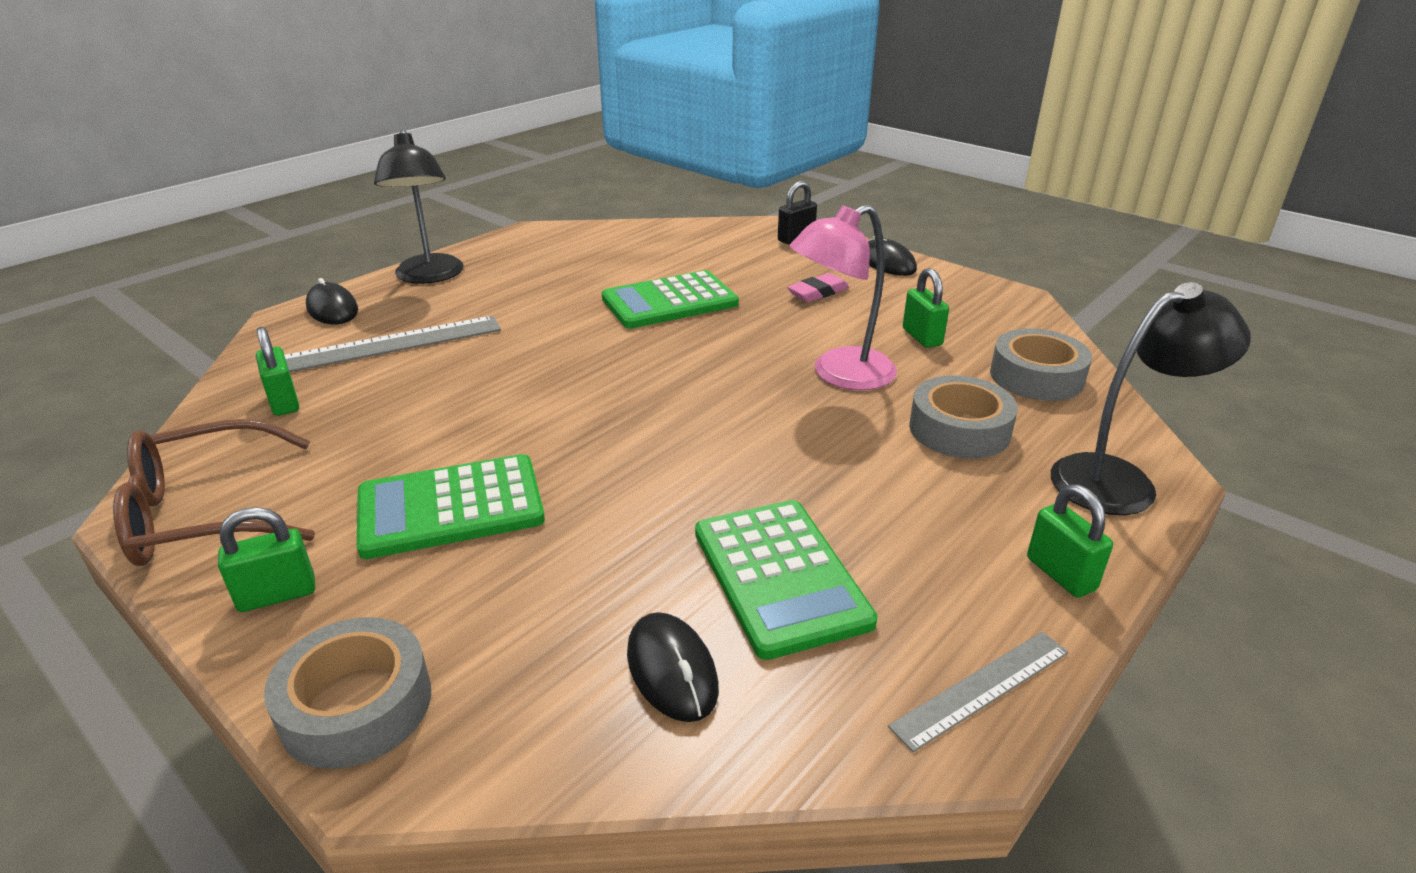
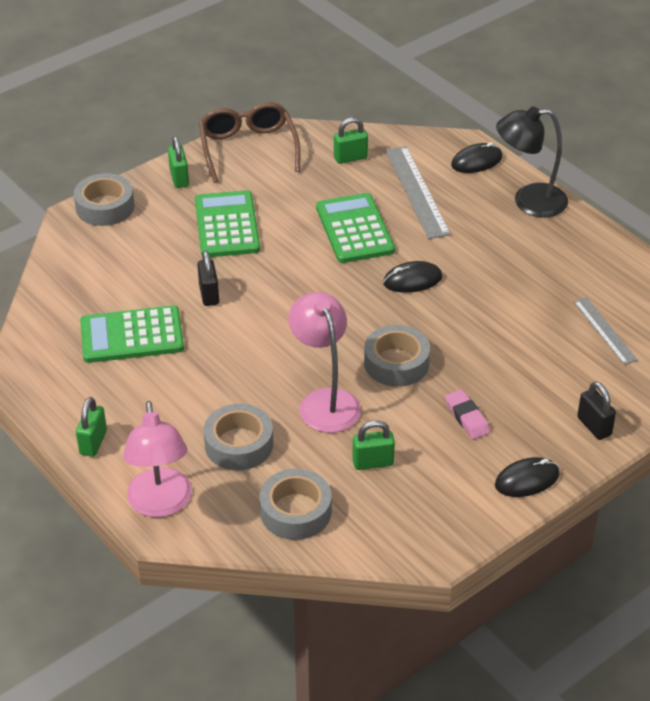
camera: 100 degrees right, 10 degrees up
green calculator [602,270,739,329] -> green calculator moved to [316,193,395,263]
black mouse [627,612,719,722] -> black mouse moved to [383,261,442,293]
grey ruler [888,632,1069,752] -> grey ruler moved to [574,297,638,365]
green padlock [1027,484,1113,598] -> green padlock turned 60 degrees counterclockwise [76,397,107,457]
black lamp [1051,282,1251,515] -> pink lamp [123,401,192,517]
none -> black padlock [197,251,219,306]
none -> grey tape [364,325,430,387]

